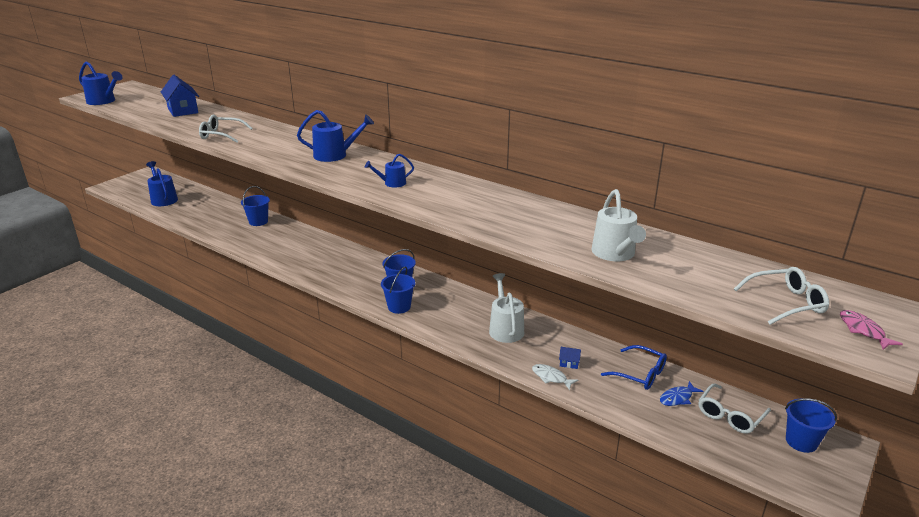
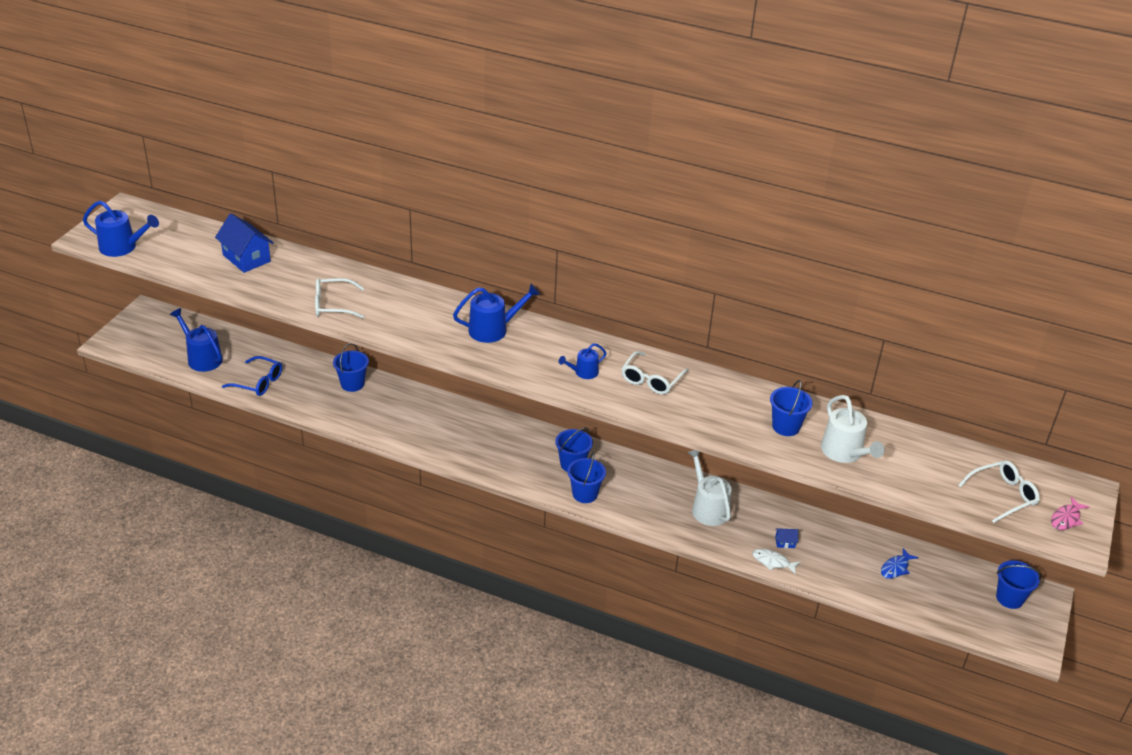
camera: 15 degrees left, 10 degrees up
blue glasses [601,345,667,390] -> blue glasses moved to [222,356,282,396]
white glasses [699,383,771,434] -> white glasses moved to [621,351,689,395]
pink fish [840,310,903,350] -> pink fish turned 105 degrees counterclockwise [1051,497,1089,530]
none -> blue bucket [770,380,813,436]

